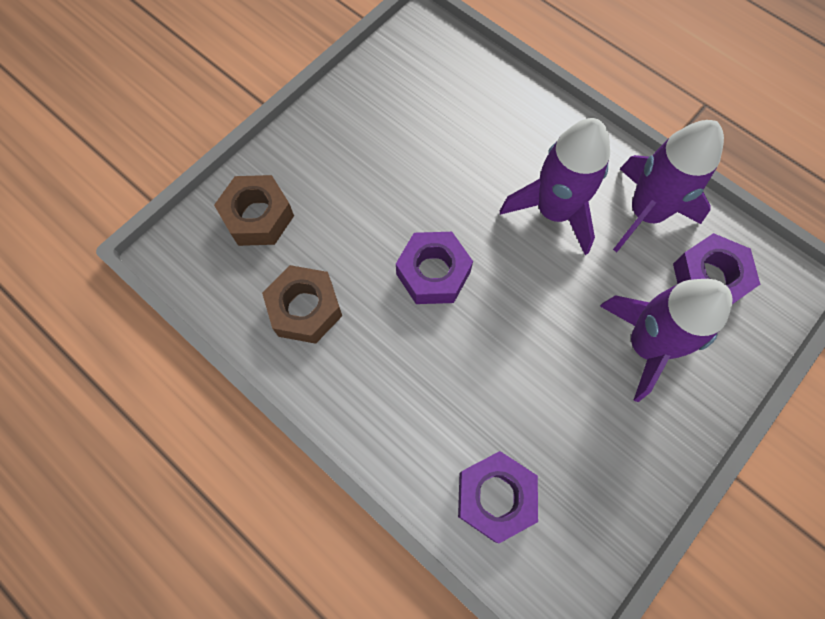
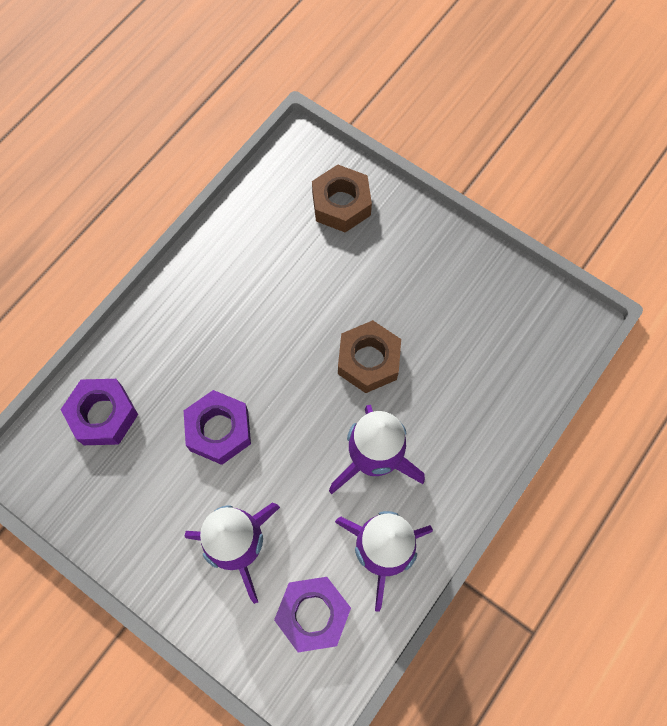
camera: 85 degrees right, 0 degrees up
brown nut [262,265,342,344] -> brown nut moved to [338,320,401,393]
purple nut [396,232,473,304] -> purple nut moved to [184,390,251,465]

